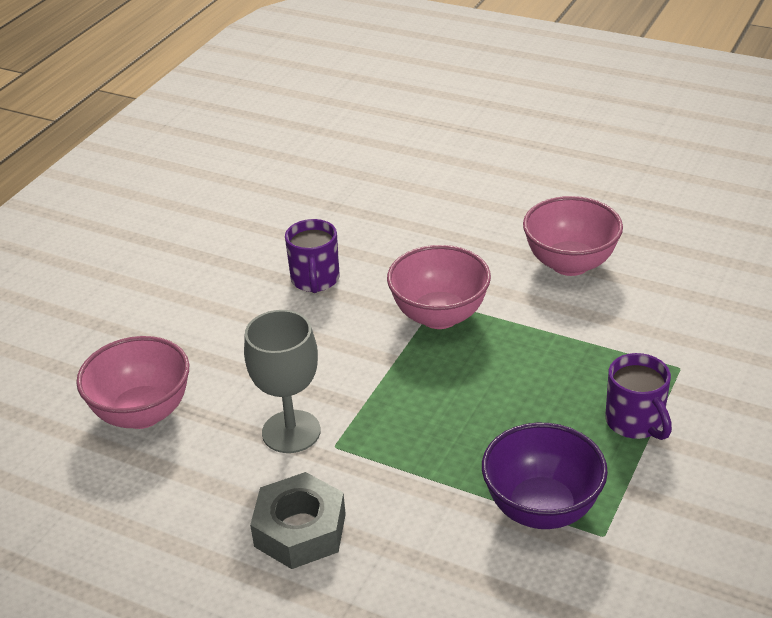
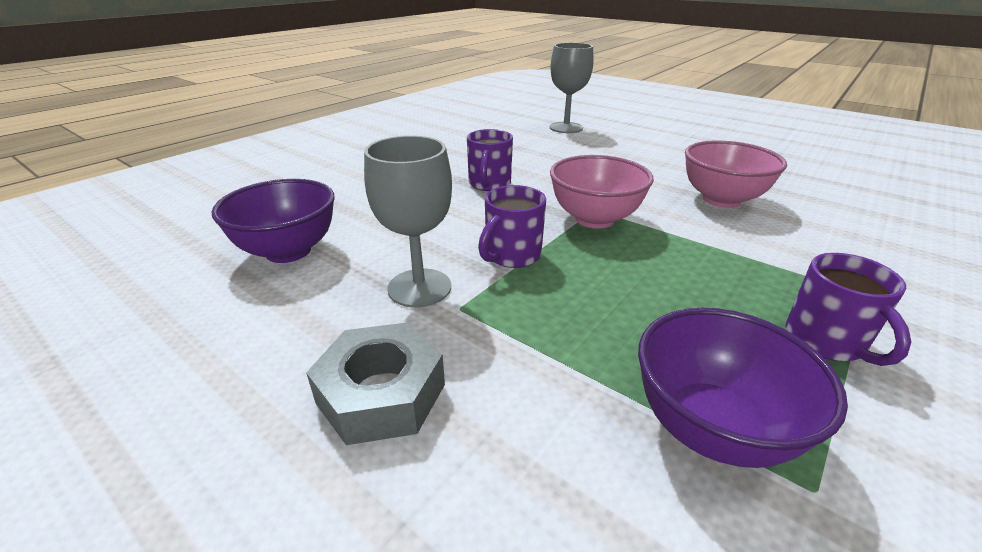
camera: 10 degrees right, 5 degrees down
pink bowl [76,336,189,429] -> purple bowl [212,179,335,263]
none -> purple mug [478,185,546,268]
none -> grey goblet [550,43,593,133]

